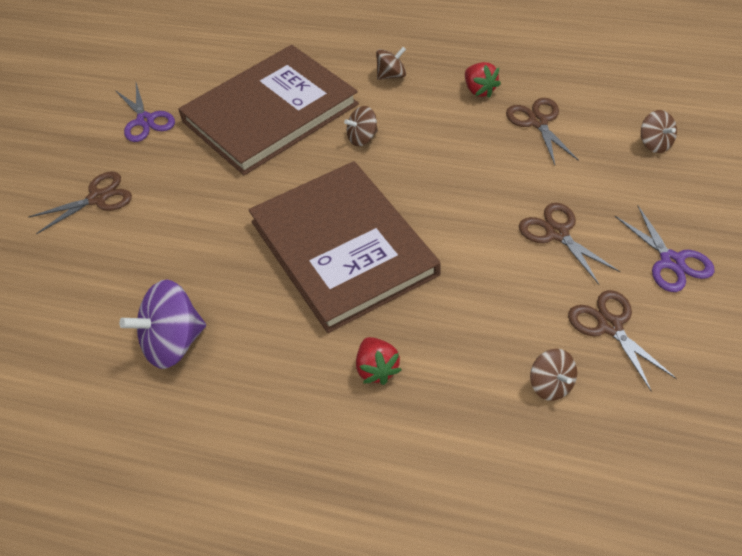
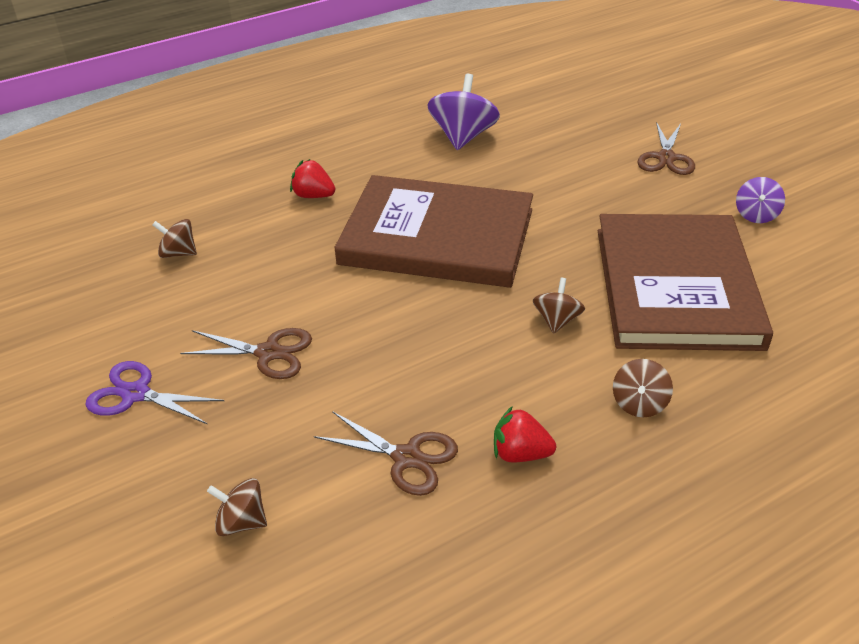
camera: 130 degrees right, 10 degrees down
purple scissors [115,83,175,142] -> purple spinning top [736,177,785,223]
brown scissors [568,290,677,392] -> none

